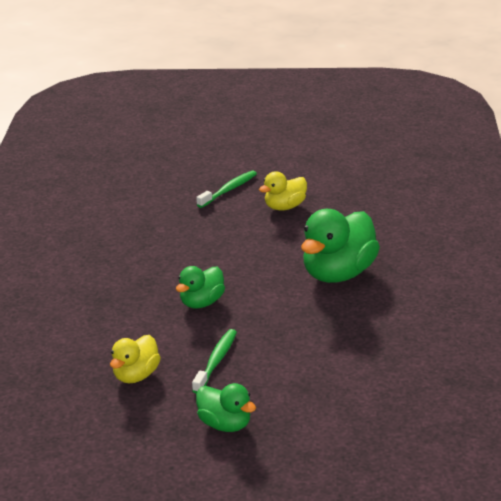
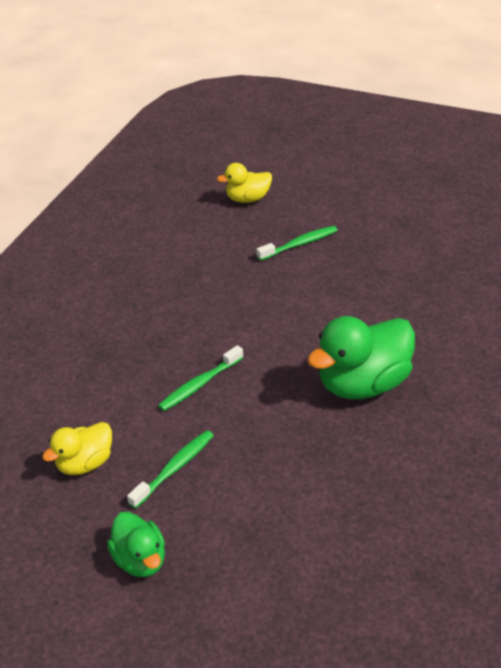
camera: 20 degrees right, 10 degrees up
green duck [176,266,225,308] -> green toothbrush [158,345,244,411]
yellow duck [259,171,307,211] -> yellow duck moved to [217,163,272,203]

